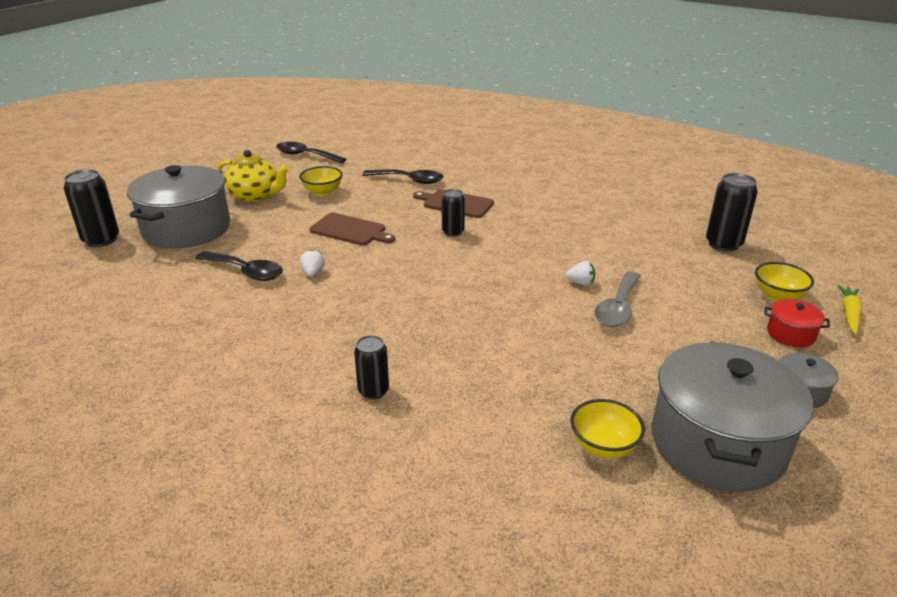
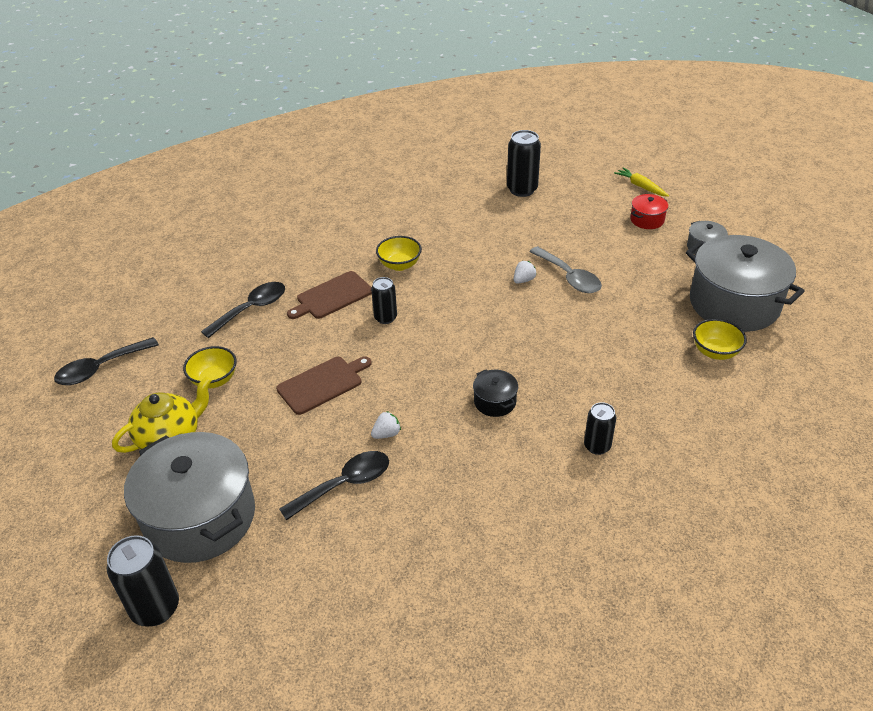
camera: 60 degrees left, 10 degrees up
white strawberry [300,250,325,277] -> white strawberry turned 120 degrees clockwise [371,411,401,439]
yellow bowl [755,262,814,301] -> yellow bowl moved to [376,236,422,271]
none -> black pot [473,369,518,417]

